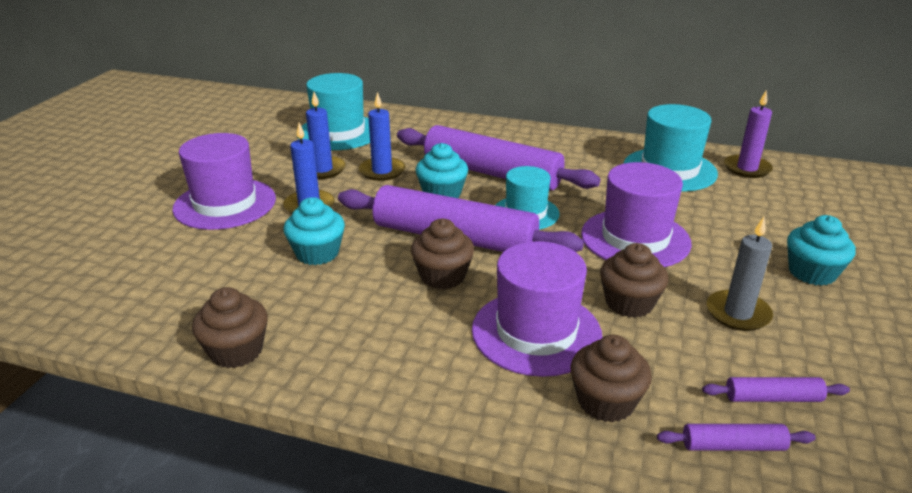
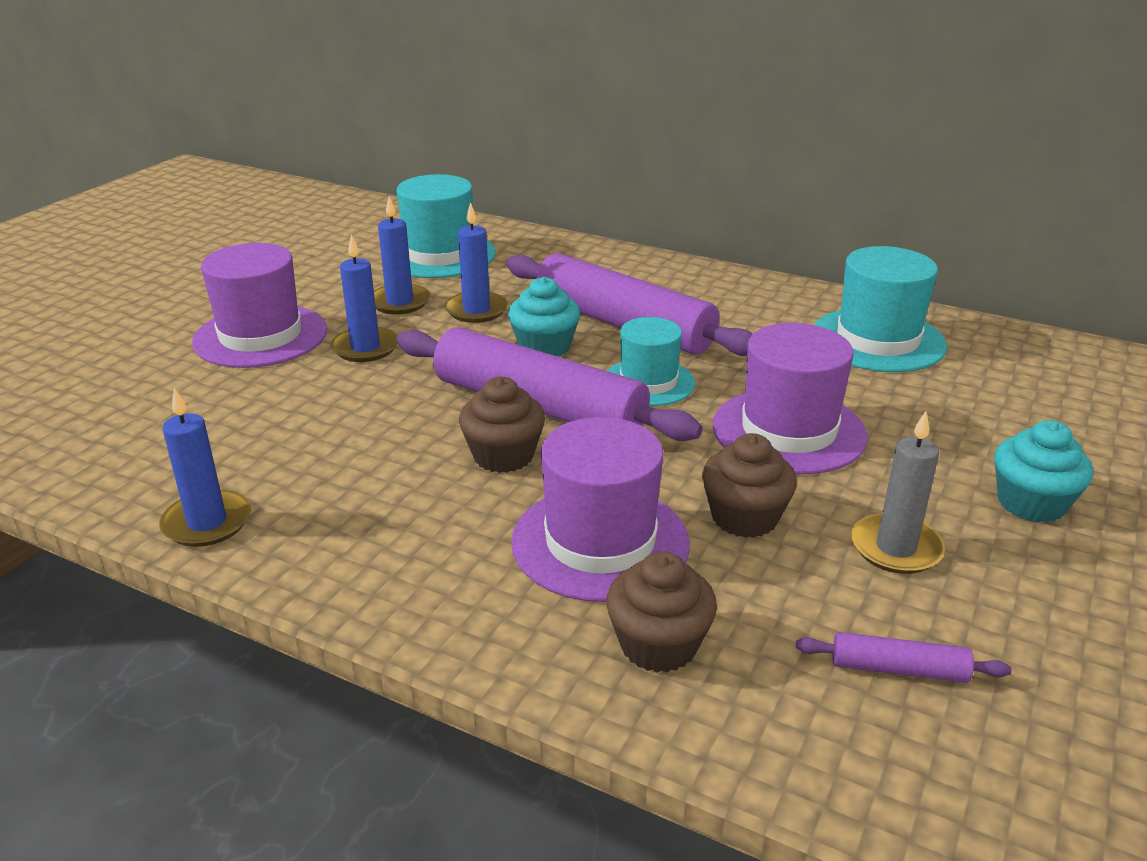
camera: 10 degrees right, 0 degrees up
brown cupcake [192,287,268,368] -> blue candle [160,388,251,547]
turquoise cupcake [284,197,345,265] -> none
purple rolling pin [657,424,816,451] -> none
purple candle [724,90,773,178] -> none

